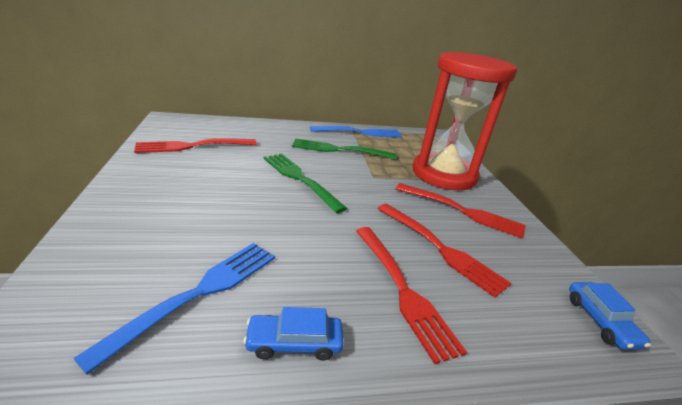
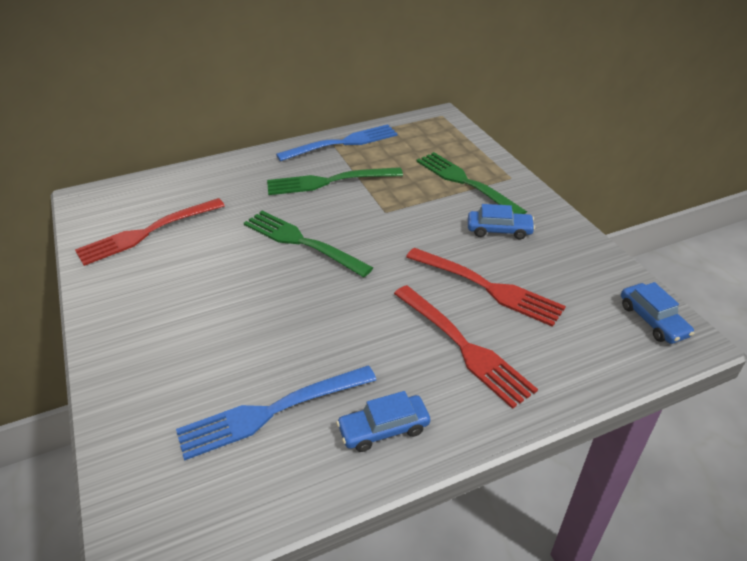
camera: 10 degrees left, 10 degrees up
blue fork [73,243,275,375] -> blue fork turned 135 degrees counterclockwise [176,365,376,461]
red fork [396,183,526,239] -> blue car [468,204,535,240]
red hourglass [413,52,517,190] -> green fork [416,152,527,214]

